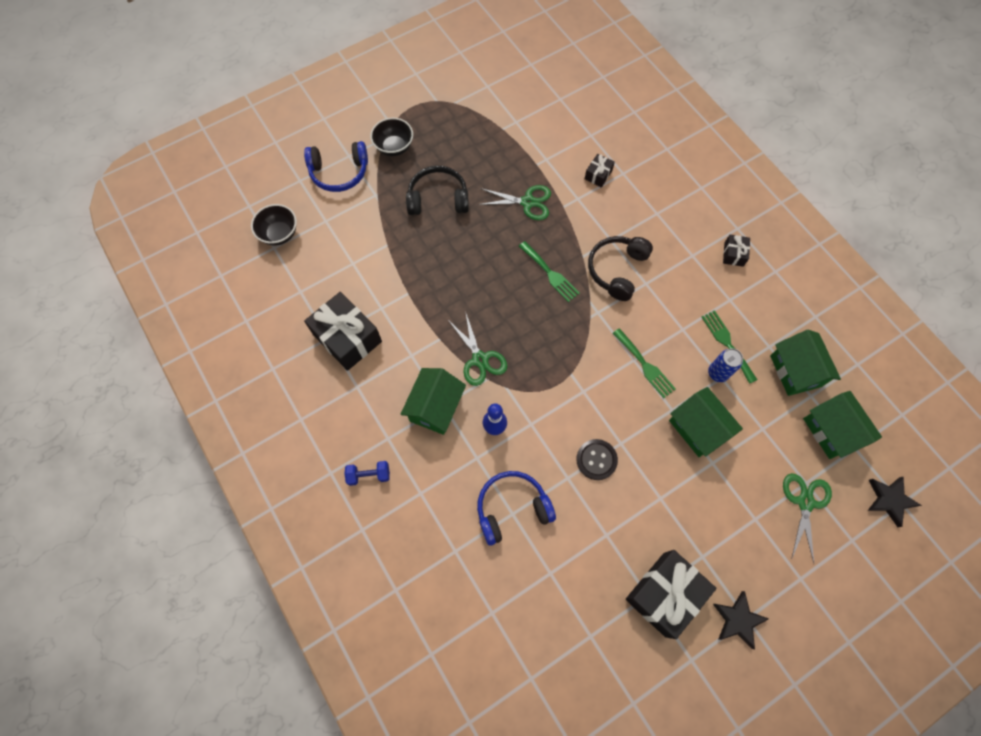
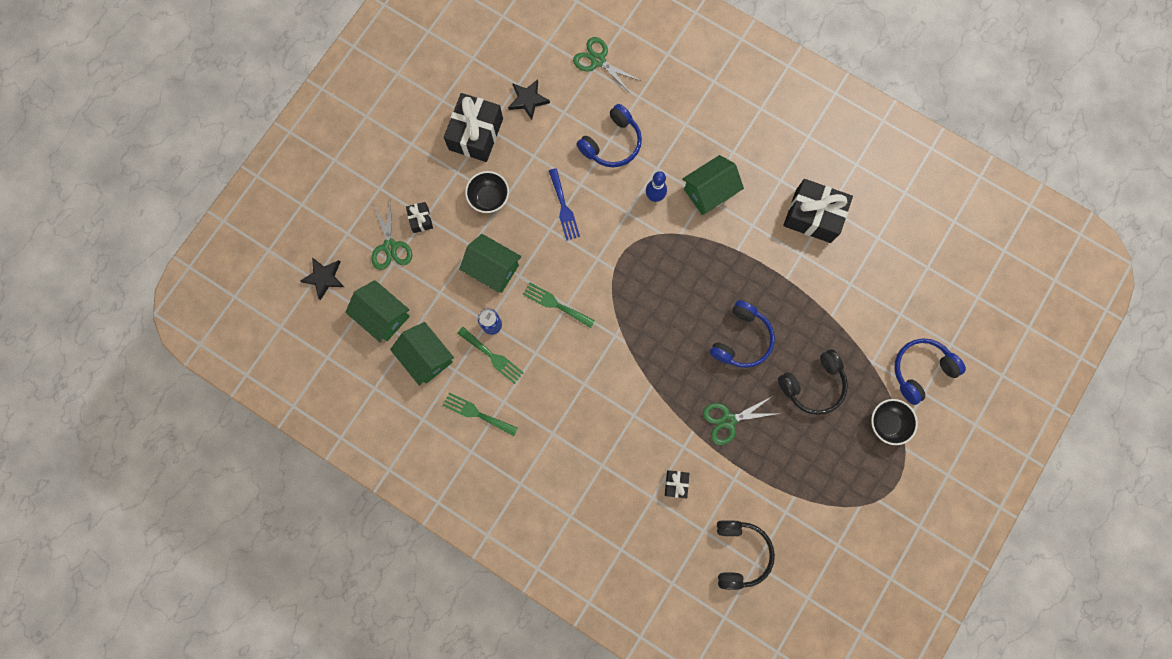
camera: 155 degrees right, 10 degrees up
black bowl [251,204,297,245] -> black bowl moved to [465,171,509,213]
blue dumbbell [344,461,390,486] -> none
green house [401,368,466,435] -> green house turned 60 degrees clockwise [682,155,744,215]
green scissors [448,311,507,386] -> green scissors moved to [573,37,641,94]
green fork [519,241,580,302] -> green fork moved to [443,393,518,436]
black button [576,439,618,480] -> blue fork [549,168,580,241]
black headphones [588,236,653,301] -> black headphones moved to [717,520,775,590]
black star [713,591,769,649] -> black star moved to [508,79,550,120]
black gift [723,235,750,267] -> black gift moved to [406,202,433,233]
none -> blue headphones [709,300,775,368]

